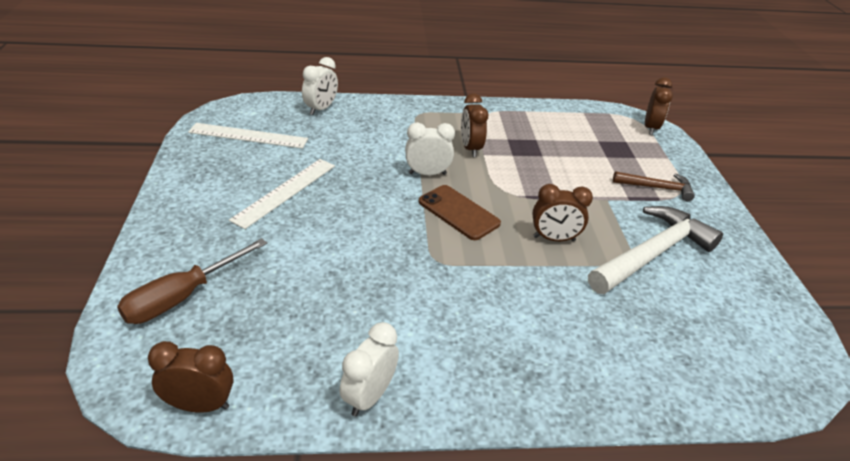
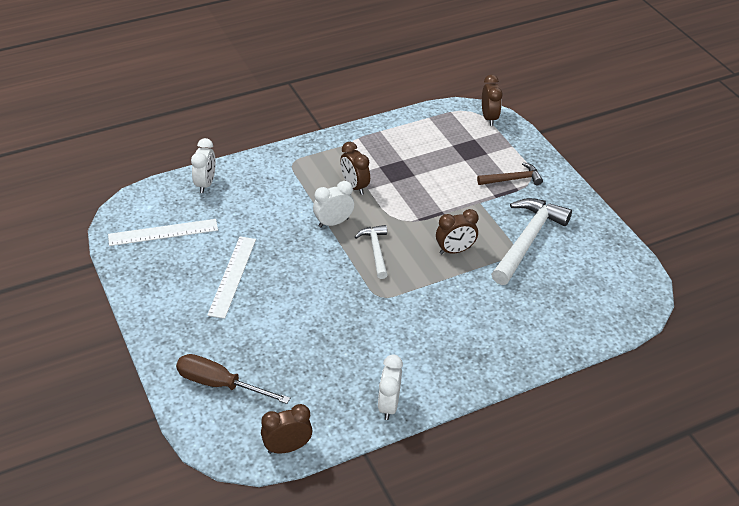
camera: 20 degrees left, 5 degrees up
brown screwdriver [117,238,267,324] -> brown screwdriver turned 90 degrees clockwise [176,354,290,404]
brown phone [419,185,501,240] -> white hammer [355,225,388,279]

